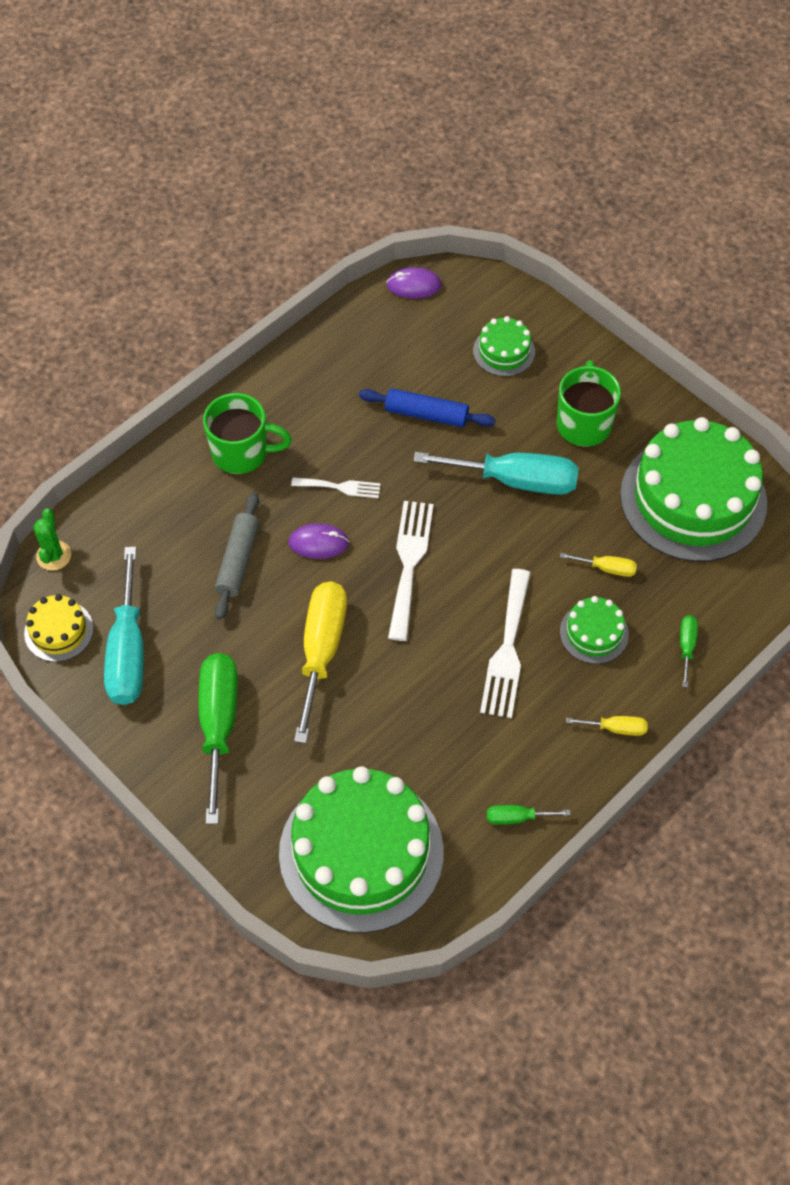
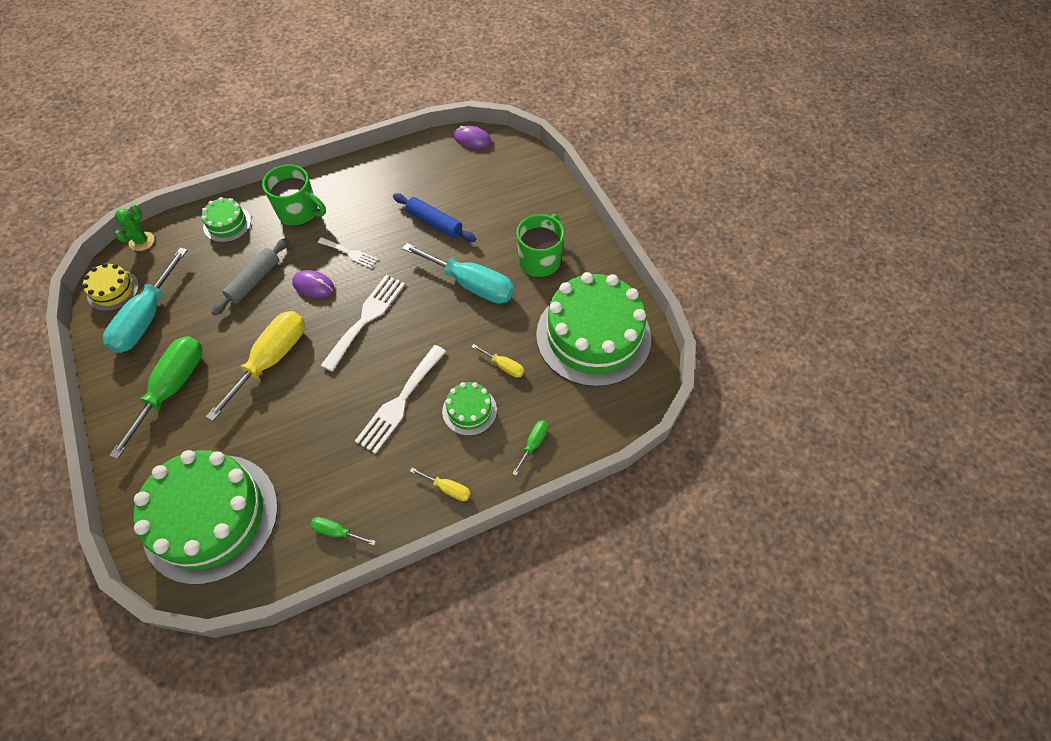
camera: 20 degrees right, 0 degrees up
green cake [473,316,535,377] -> green cake moved to [202,197,251,243]

